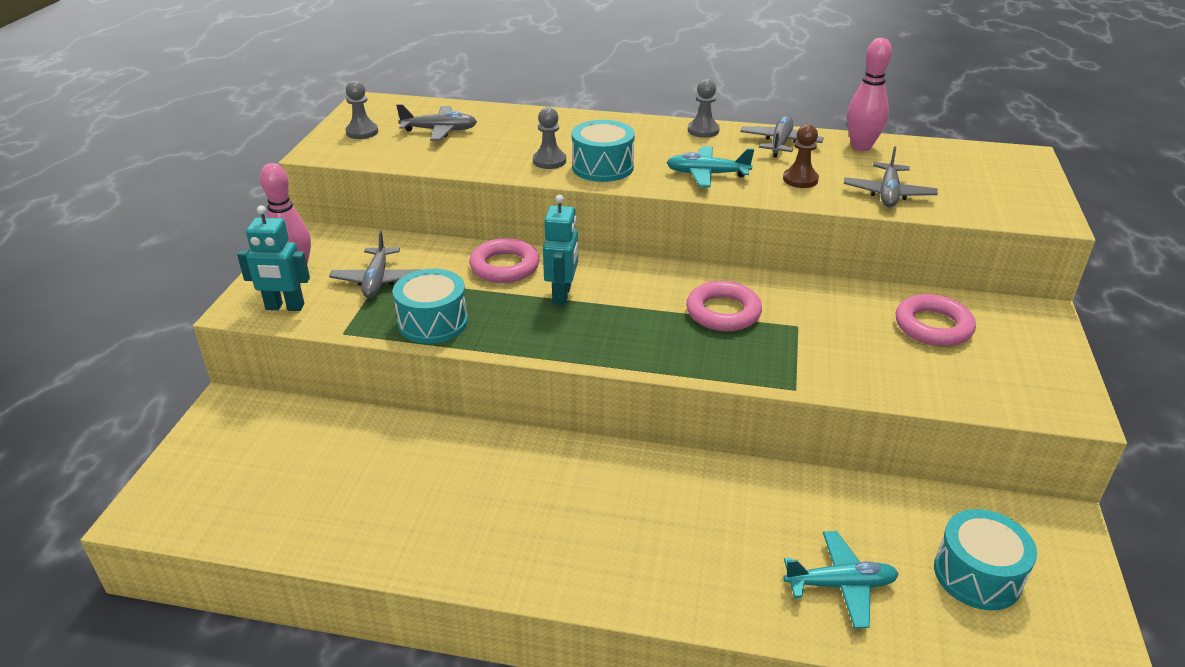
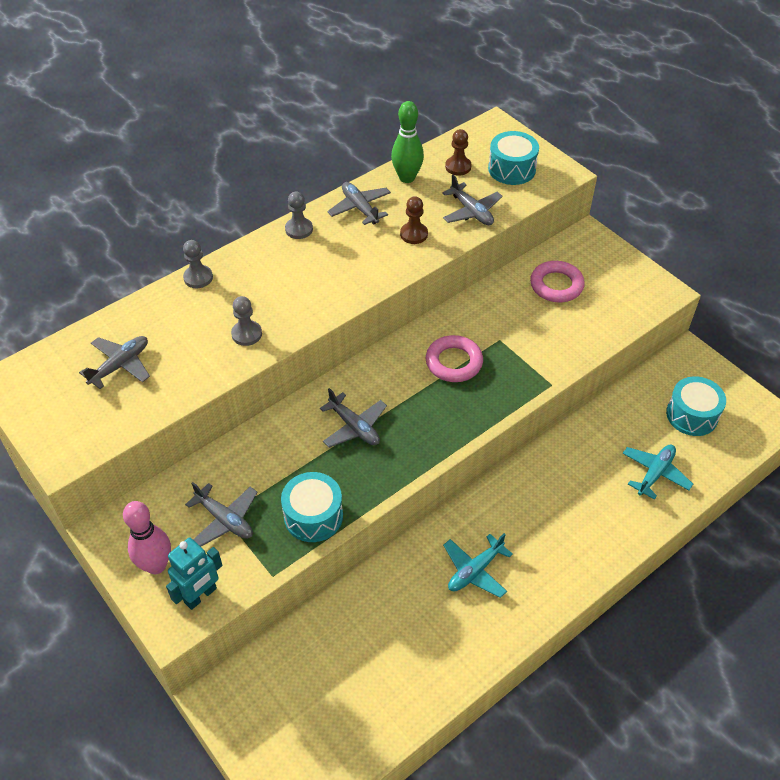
camera: 50 degrees left, 15 degrees up
grey pawn [345,80,378,139] -> grey pawn moved to [183,240,213,288]
pink ring [469,238,540,283] -> none
turquoise robot [543,195,578,305] -> grey plane [320,388,387,448]
turquoise drum [572,120,635,182] -> turquoise drum moved to [488,131,539,185]
turquoise plane [666,146,754,187] -> turquoise plane moved to [443,533,513,598]
pink bowling pin [847,38,892,151] -> green bowling pin [391,101,424,183]
none -> brown pawn [445,129,472,175]

